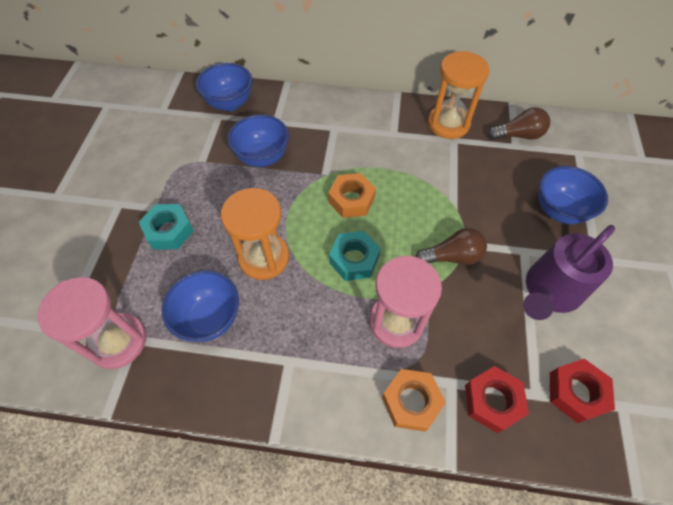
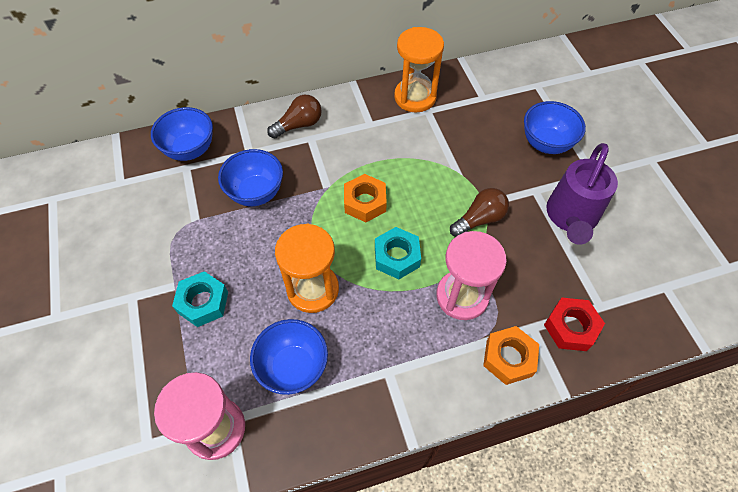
camera: 25 degrees left, 0 degrees up
brown light bulb [488,107,550,140] -> brown light bulb moved to [267,95,322,139]
red nut [550,359,615,423] -> none

